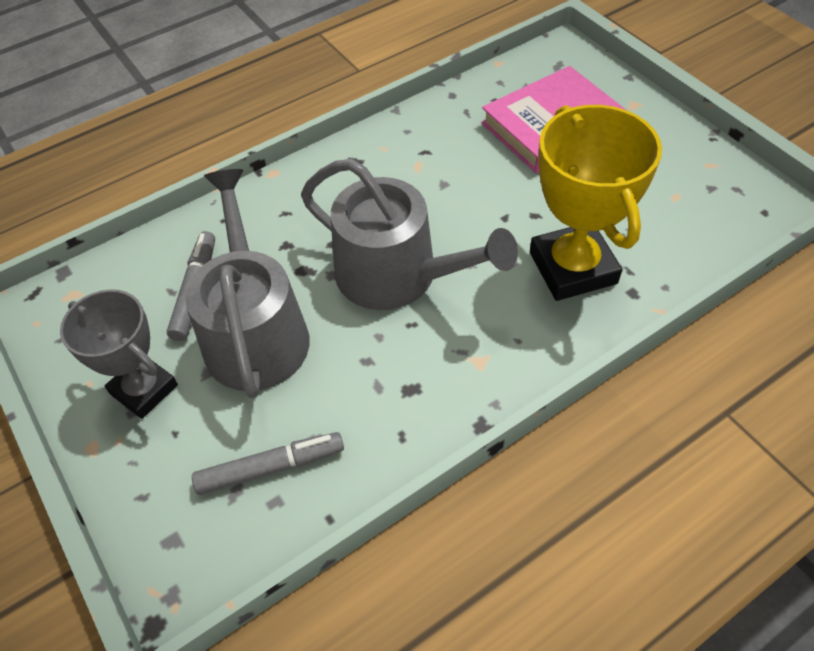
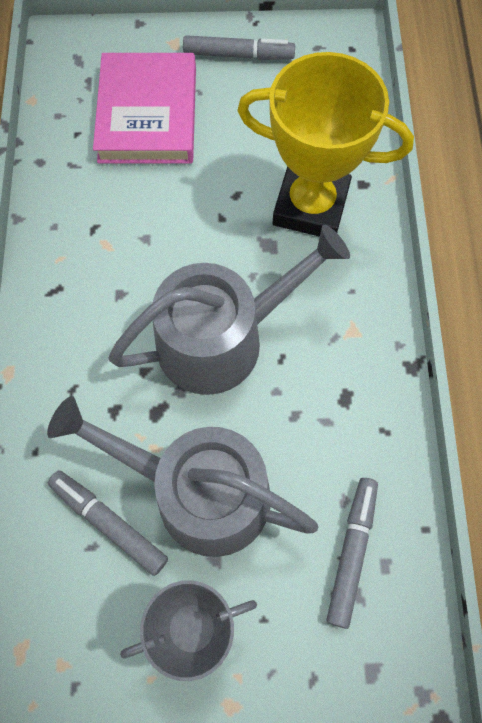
camera: 60 degrees left, 15 degrees up
none -> grey marker [183,35,295,60]

